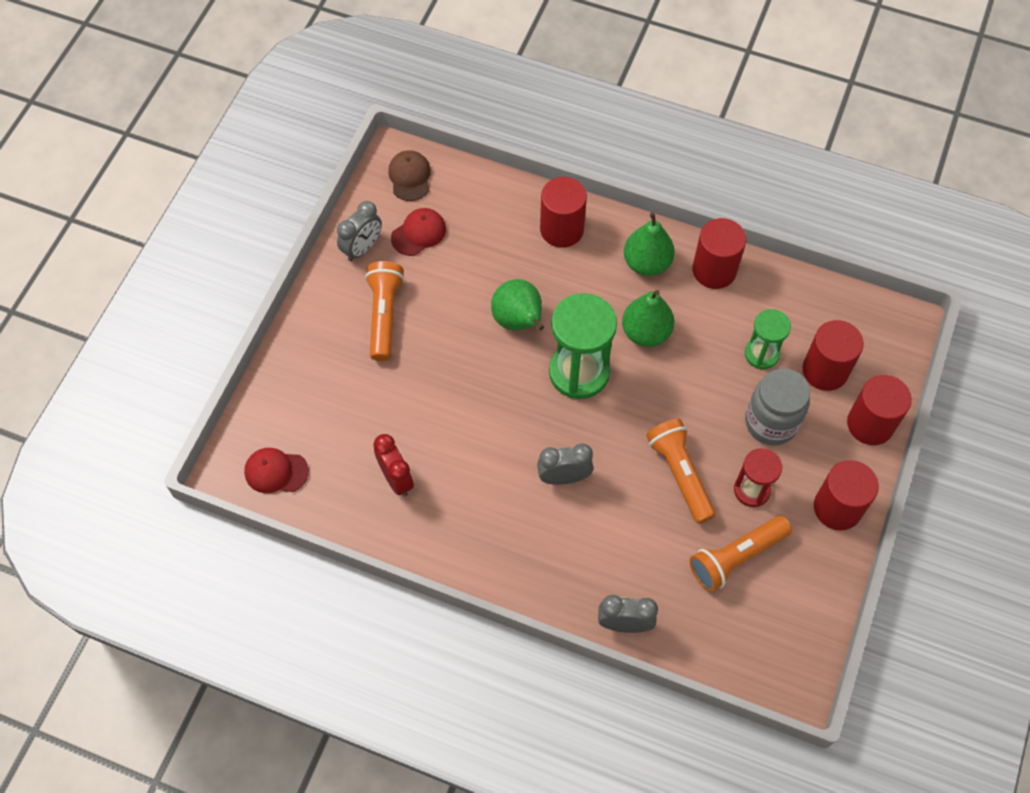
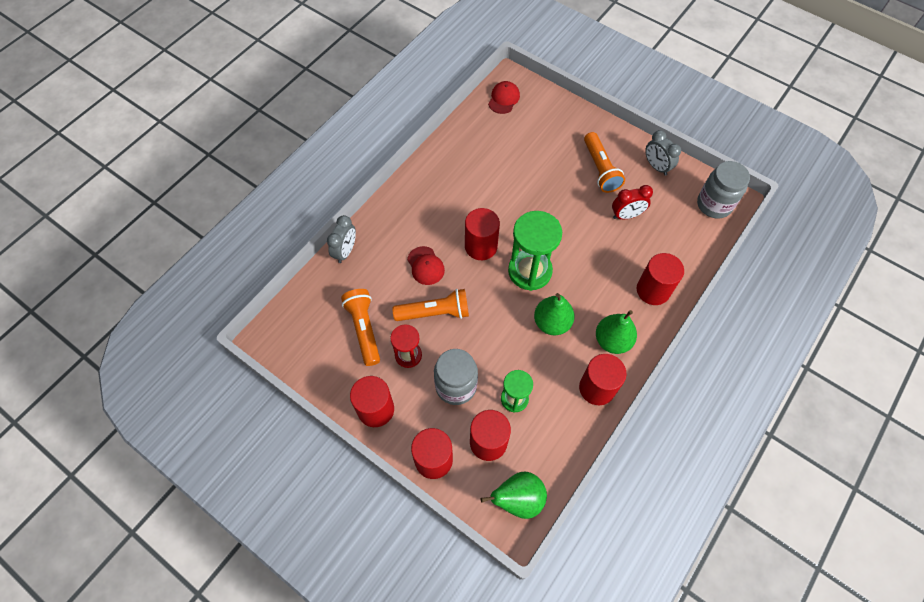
camera: 105 degrees right, 0 degrees up
orange flashlight [365,261,404,361] -> orange flashlight turned 60 degrees clockwise [584,132,625,193]
red clock [373,434,414,496] -> red clock moved to [612,185,653,219]
brown cap [388,150,431,201] -> grey jar [697,161,750,219]
red cap [391,208,446,256] -> red cap moved to [407,246,445,285]
green pear [491,279,544,330] -> green pear moved to [481,472,547,519]
grey clock [537,443,593,485] -> none
none -> red cylinder [465,208,500,260]

